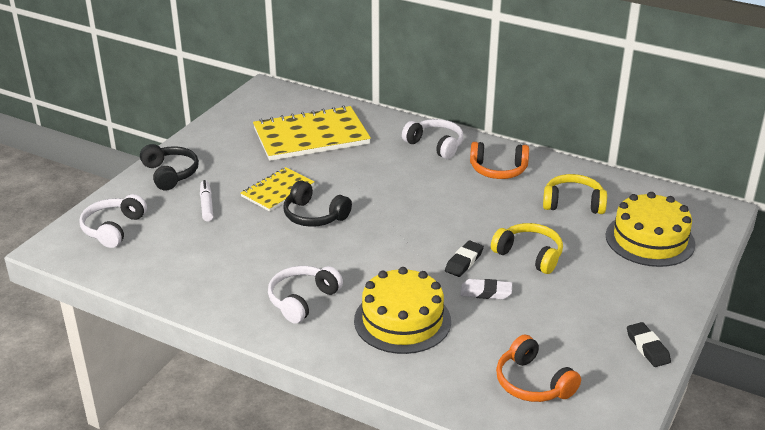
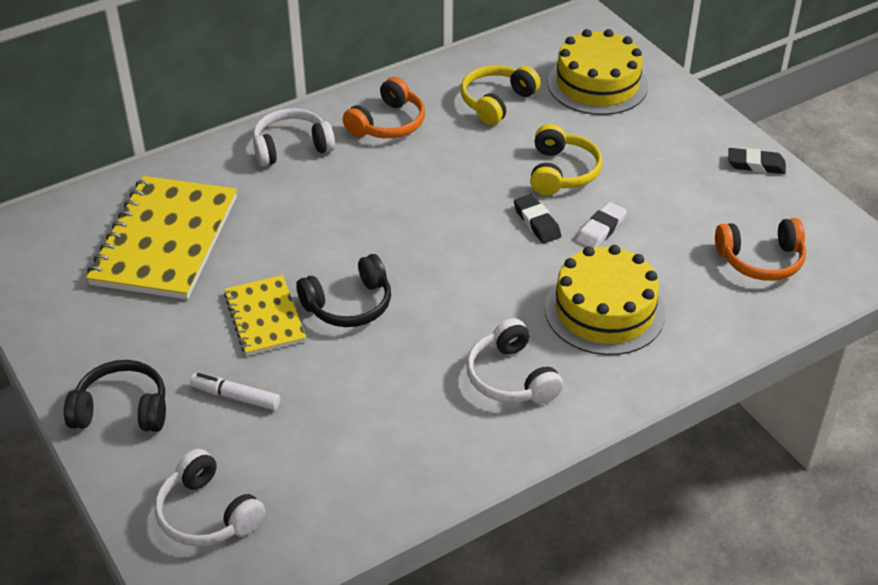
camera: 60 degrees left, 10 degrees up
yellow headphones [491,223,563,274] -> yellow headphones turned 120 degrees clockwise [530,124,602,195]

